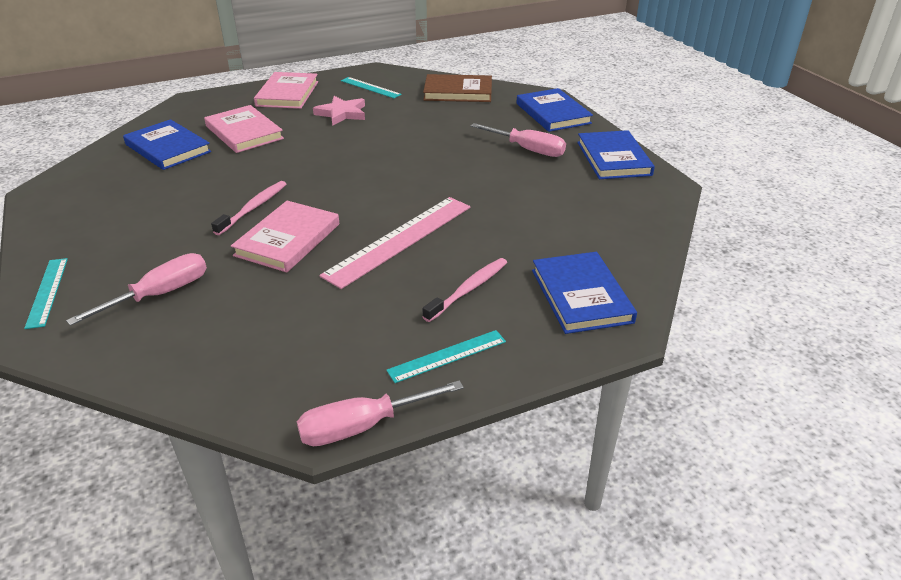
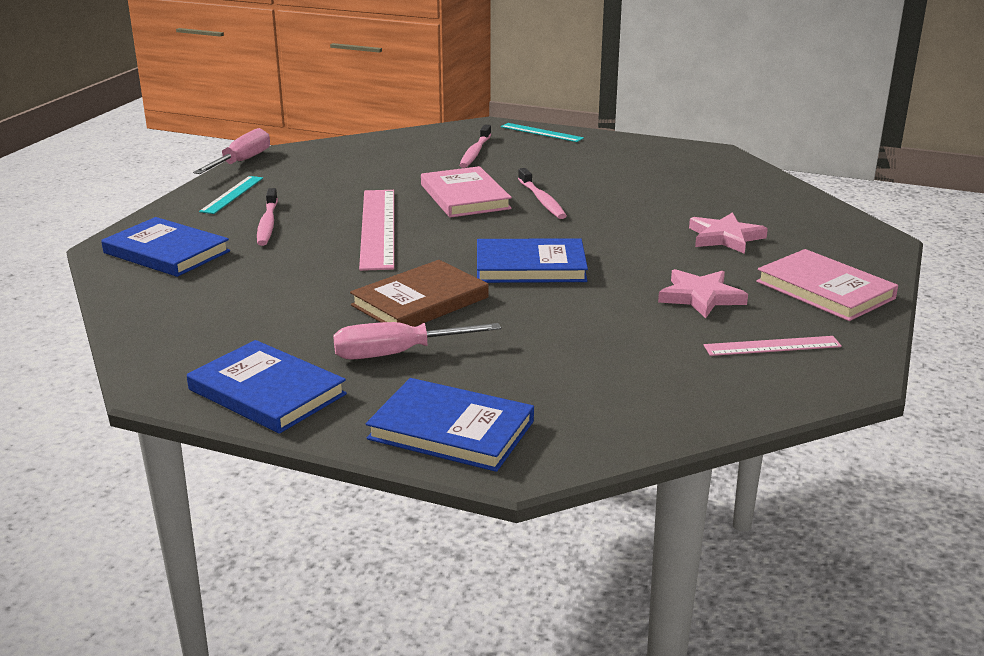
camera: 135 degrees right, 10 degrees down
pink screwdriver [66,253,207,326] -> pink toothbrush [460,125,491,168]
blue book [123,119,211,170] -> blue book moved to [477,238,588,283]
pink book [204,105,284,153] -> pink star [689,212,768,254]
turquoise ruler [341,77,402,98] -> pink ruler [704,336,842,356]
brown book [423,74,492,102] -> brown book moved to [350,260,489,327]

